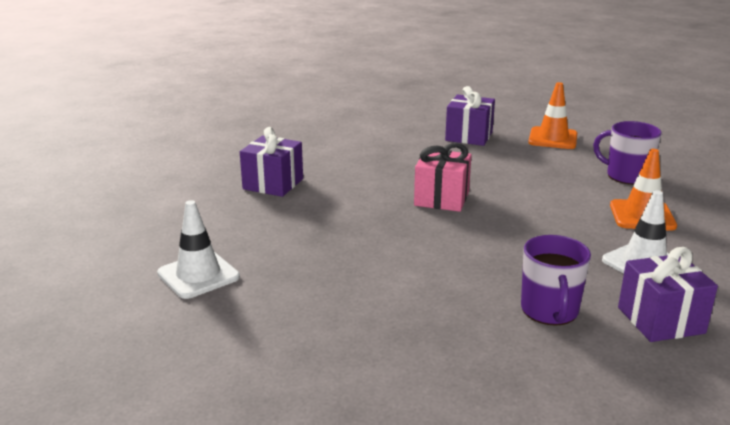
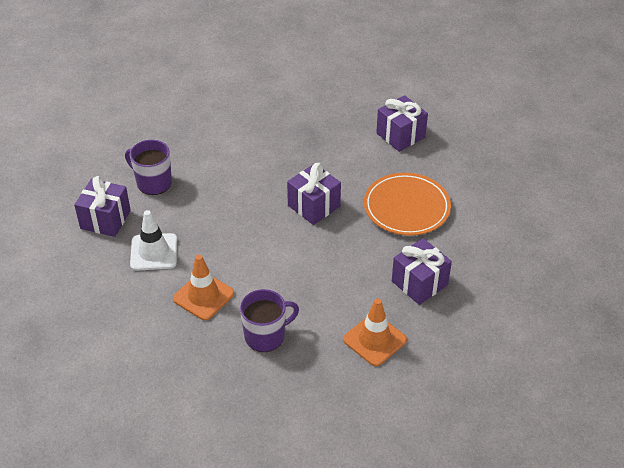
camera: 120 degrees right, 20 degrees up
white traffic cone [157,200,240,299] -> none
pink gift [414,143,472,212] -> purple gift [287,163,341,225]
none -> orange plate [364,173,451,235]

